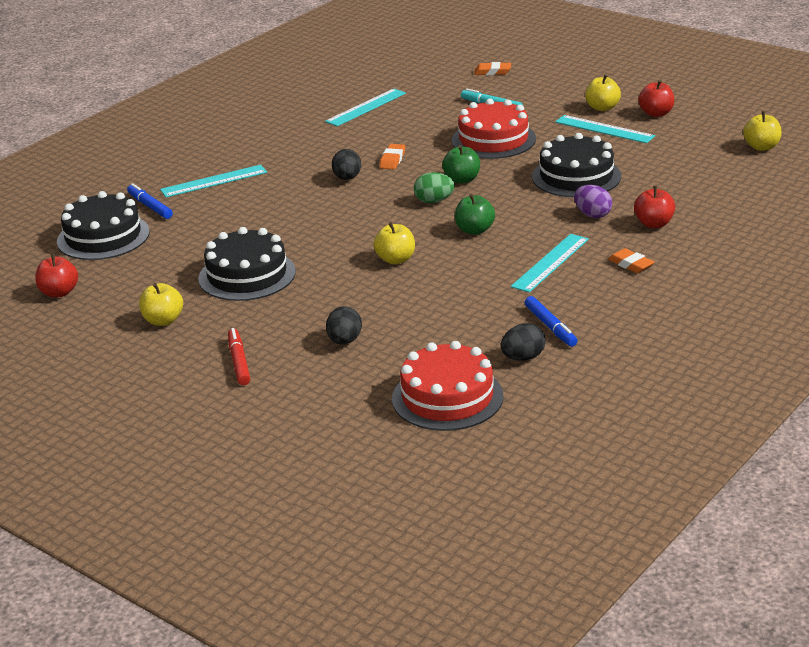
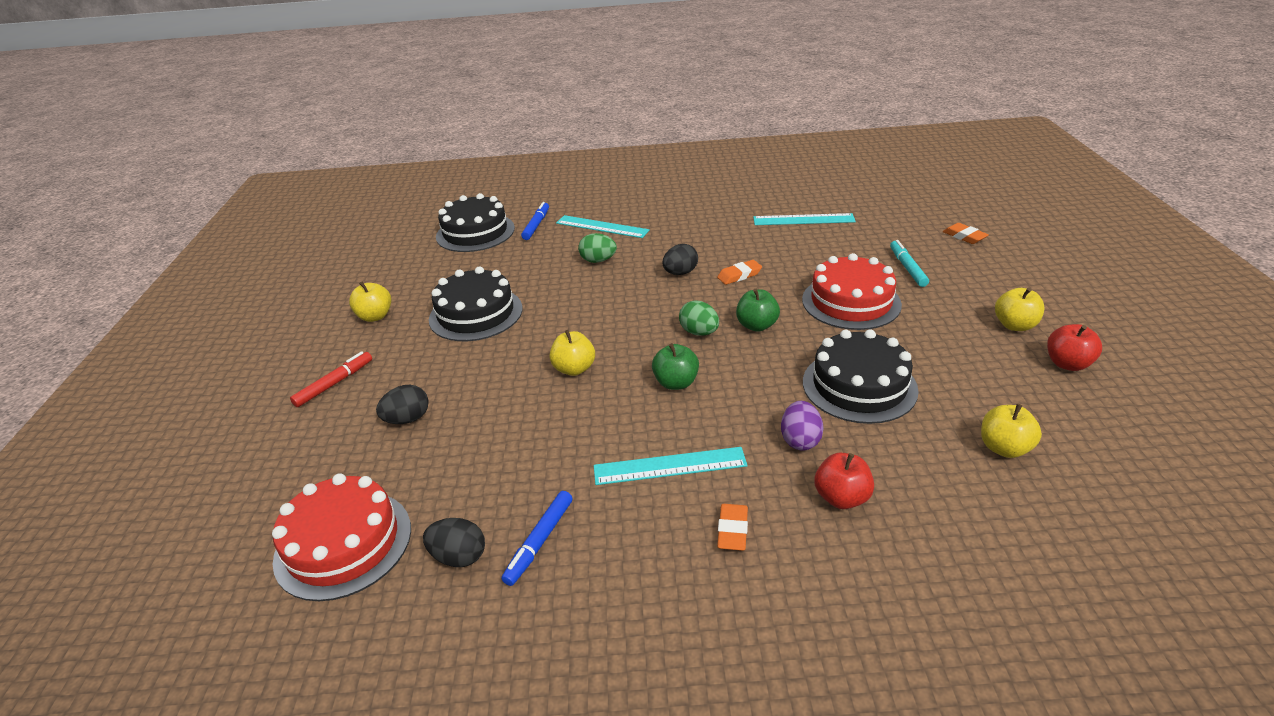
camera: 50 degrees right, 5 degrees up
red apple [35,254,78,297] -> none
turquoise ruler [555,115,655,143] -> none
yellow apple [743,111,781,151] -> yellow apple moved to [981,404,1042,458]
none -> green egg [578,233,617,263]

